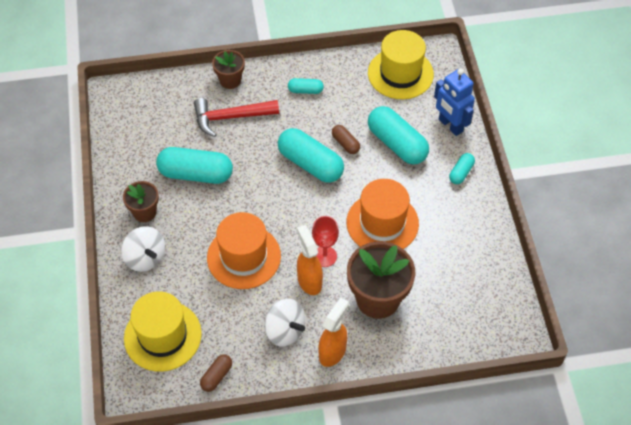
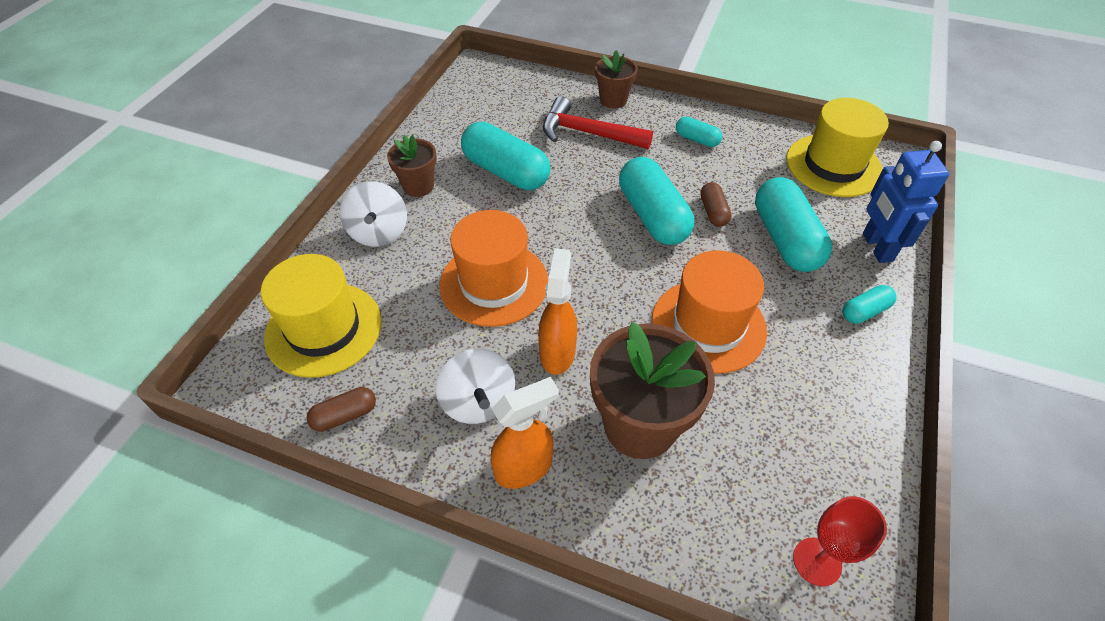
camera: 30 degrees right, 5 degrees down
red goblet [312,216,339,267] -> red goblet moved to [793,496,887,586]

